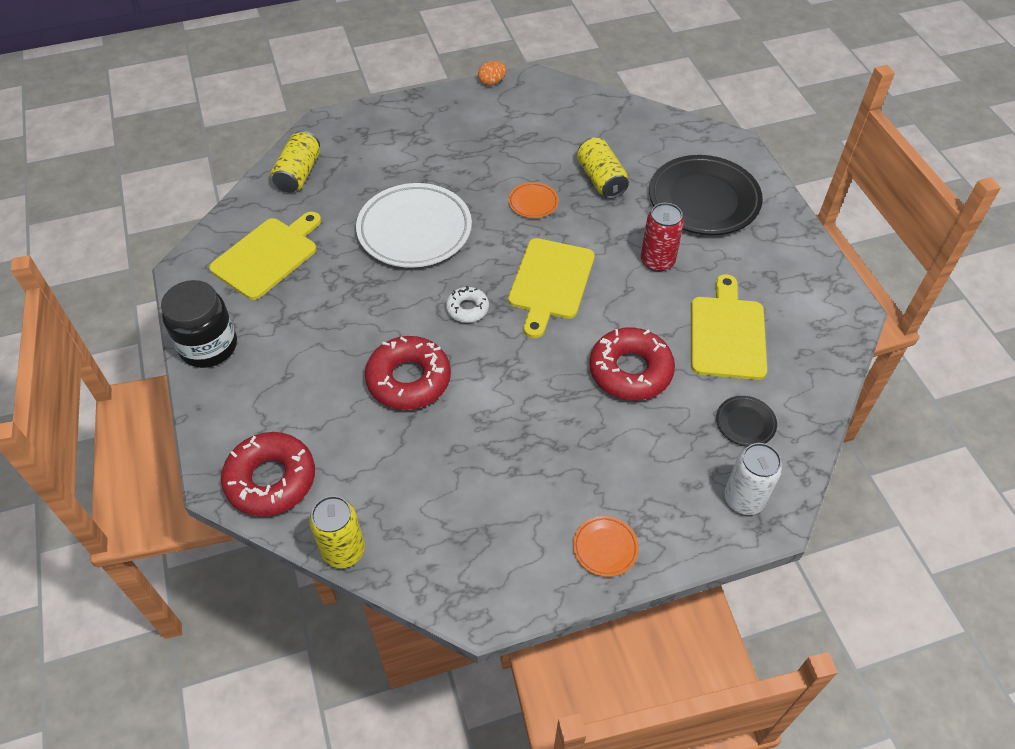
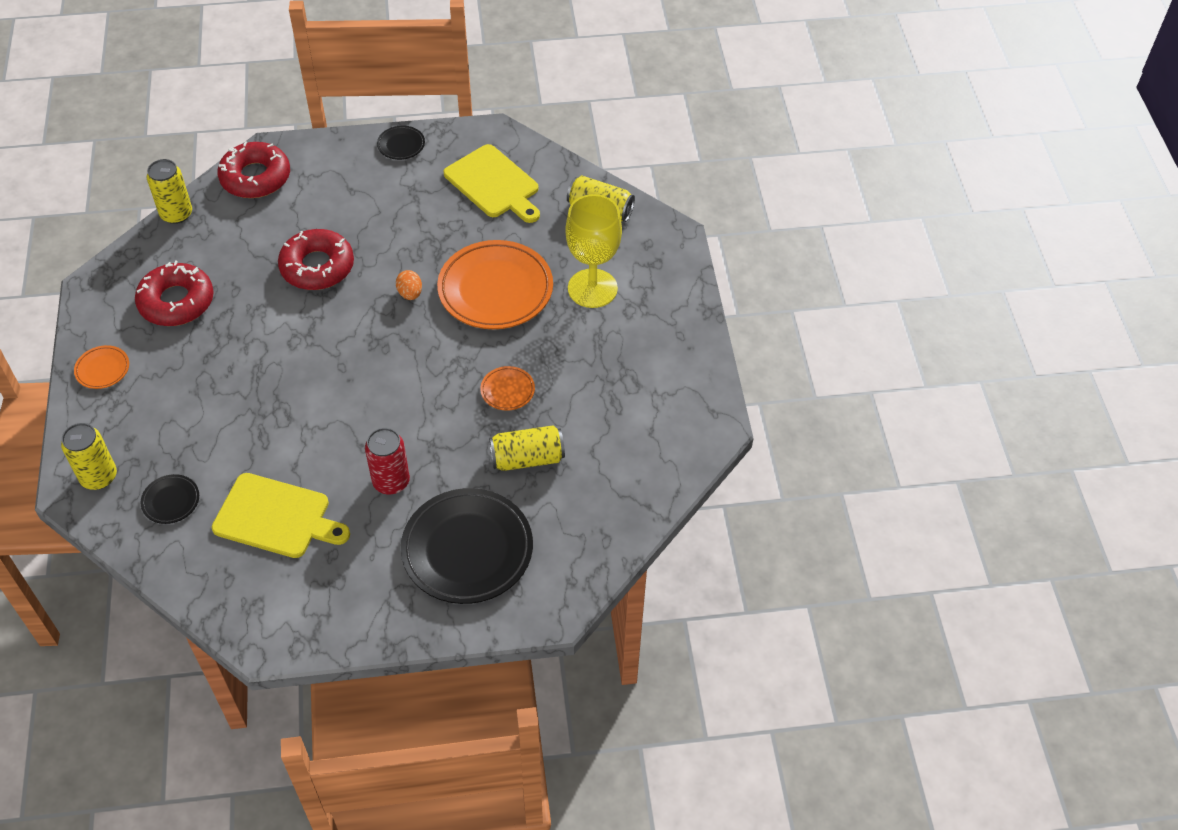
camera: 100 degrees right, 0 degrees up
black jar [161,280,237,368] -> black plate [377,126,425,160]
white plate [356,183,472,268] -> orange plate [437,240,553,329]
white donut [446,286,489,323] -> none
orange egg [478,61,506,86] -> orange egg moved to [396,270,422,300]
yellow cutting board [508,238,595,338] -> none
red donut [589,328,675,401] -> red donut moved to [135,261,213,326]
white can [724,443,782,515] -> yellow can [61,423,117,490]
none -> yellow goblet [565,194,622,308]

